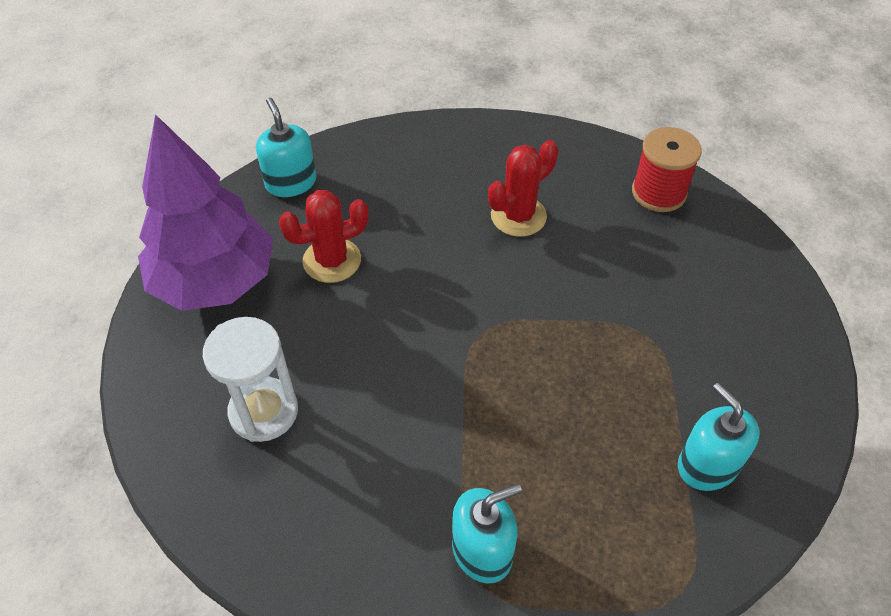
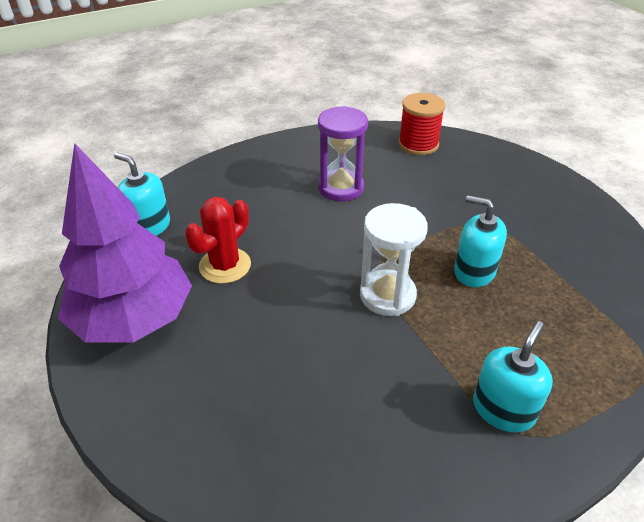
camera: 30 degrees left, 10 degrees down
white hourglass [203,317,298,442] -> white hourglass moved to [360,203,428,316]
red cactus [488,140,558,237] -> purple hourglass [318,106,368,202]
turquoise soap dispenser [678,383,760,491] -> turquoise soap dispenser moved to [454,195,507,287]

